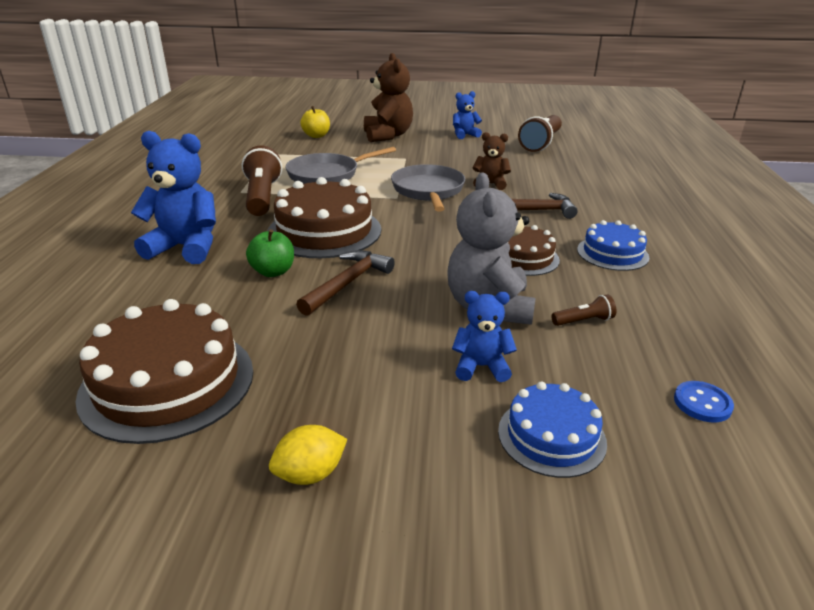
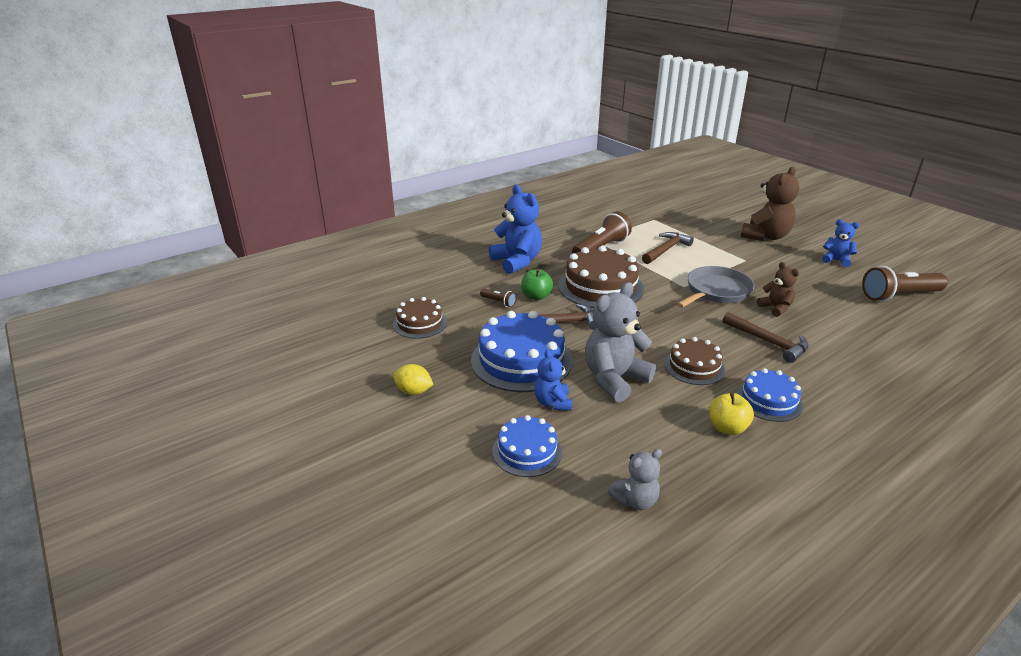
camera: 50 degrees right, 0 degrees up
brown cake [76,299,253,444] -> brown cake [393,297,447,339], size x0.58
grey pan [285,147,396,184] -> brown hammer [642,232,694,264]
yellow apple [300,106,330,138] -> yellow apple moved to [709,393,754,435]
blue teddy bear [452,291,517,382] -> blue teddy bear turned 150 degrees counterclockwise [534,349,572,411]
brown flashlight [552,294,616,326] -> brown flashlight moved to [480,289,516,307]
blue button [674,381,734,422] -> grey teddy bear [608,449,662,510]
none -> blue cake [471,311,572,392]

